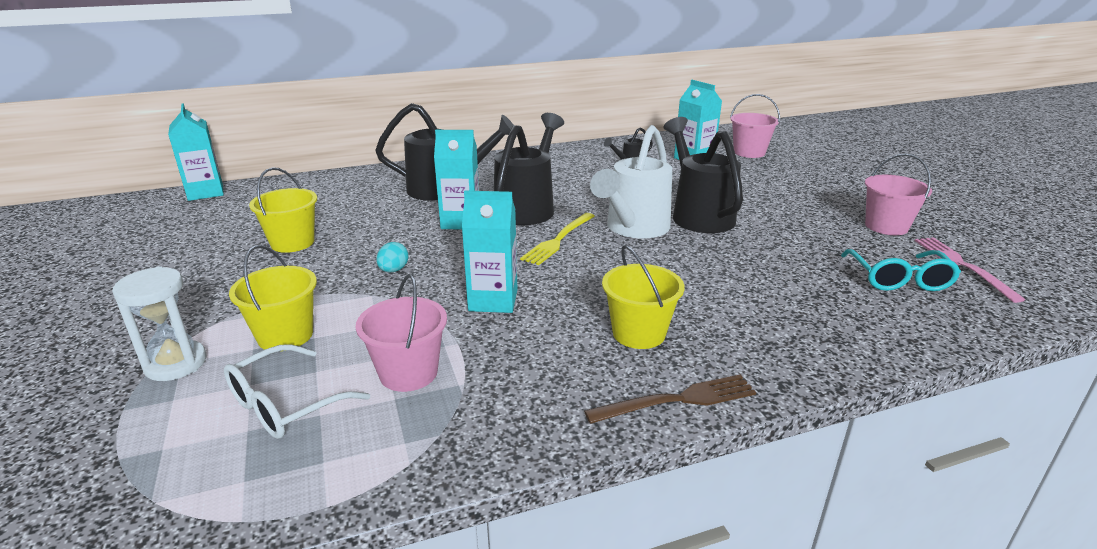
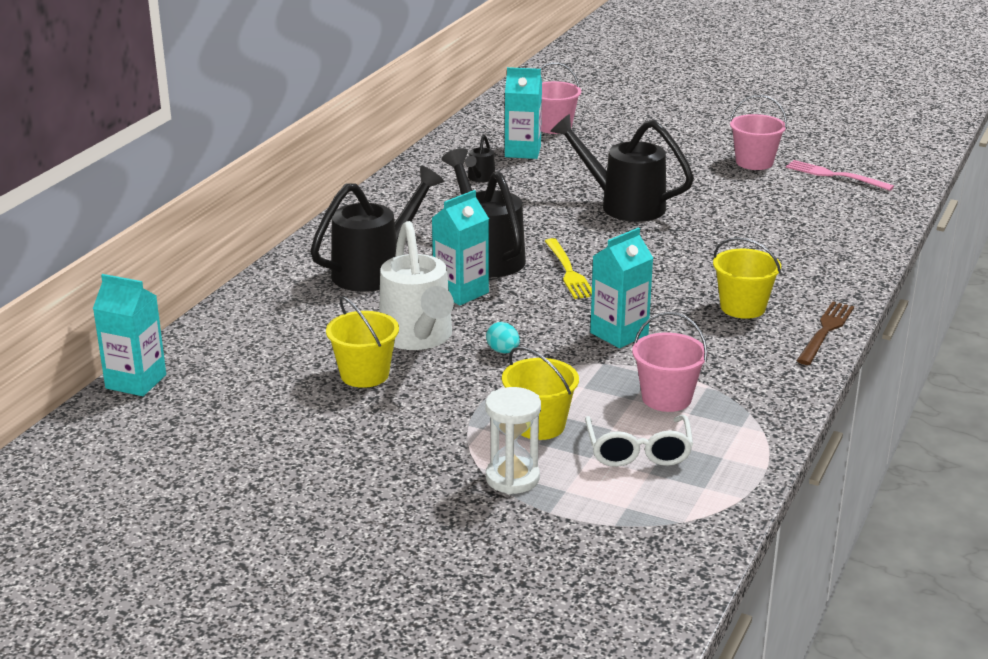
camera: 45 degrees left, 0 degrees up
white watering can [590,125,672,239] -> white watering can moved to [379,221,454,350]
turquoise glasses [841,249,961,291] -> none

